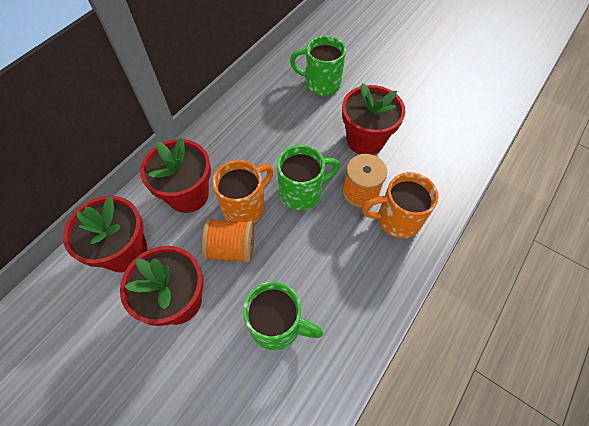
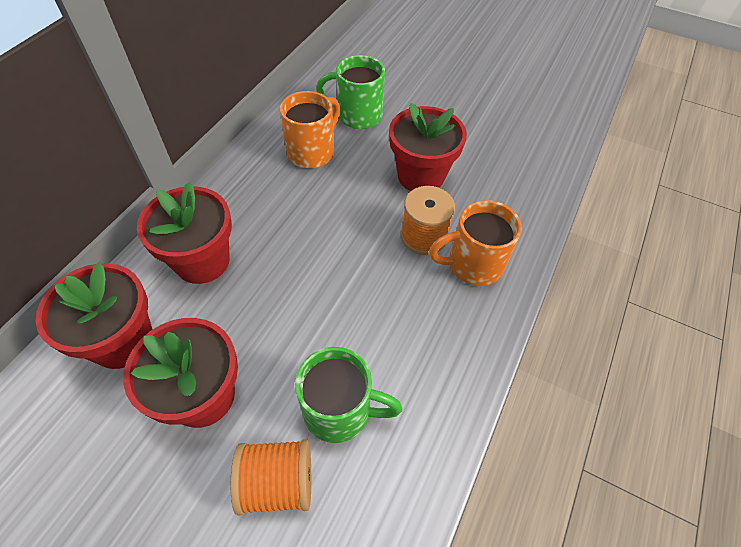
camera: 10 degrees left, 5 degrees down
orange spool [202,218,254,263] -> orange spool moved to [231,439,311,515]
orange mug [213,160,274,223] -> orange mug moved to [280,91,341,168]
green mug [277,145,340,210] -> none

